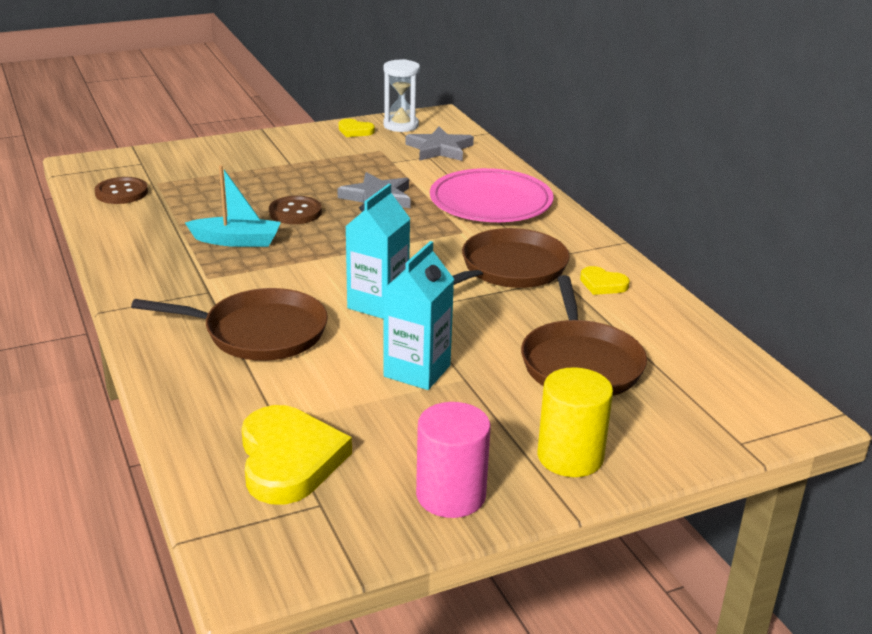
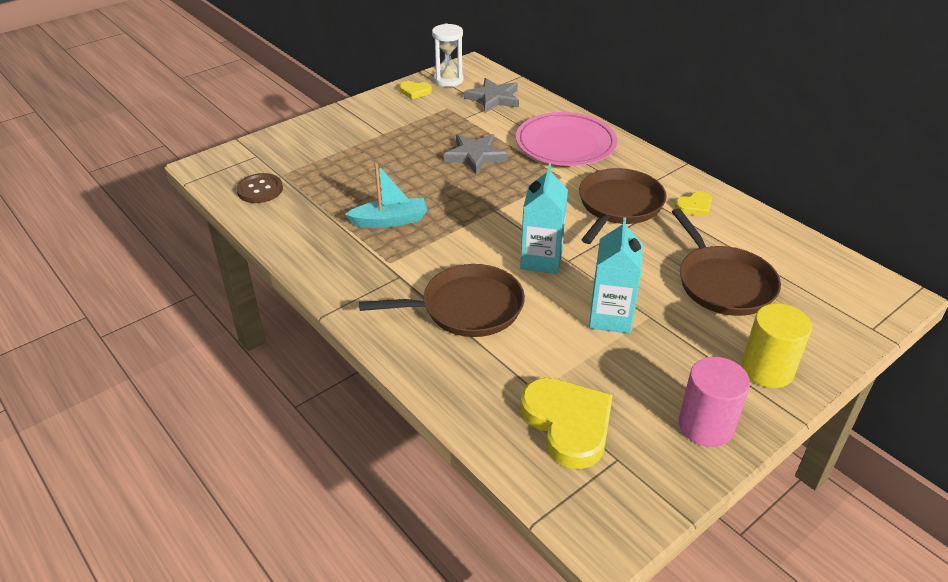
camera: 15 degrees left, 10 degrees up
brown button [269,196,322,224] -> none
yellow heart [580,266,630,295] -> yellow heart turned 45 degrees counterclockwise [675,191,712,216]

